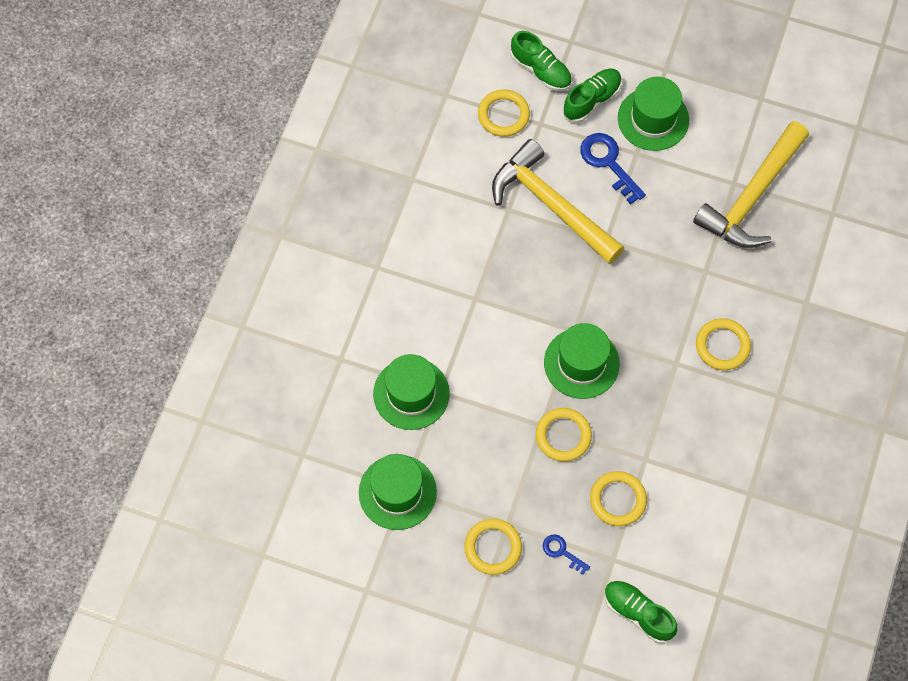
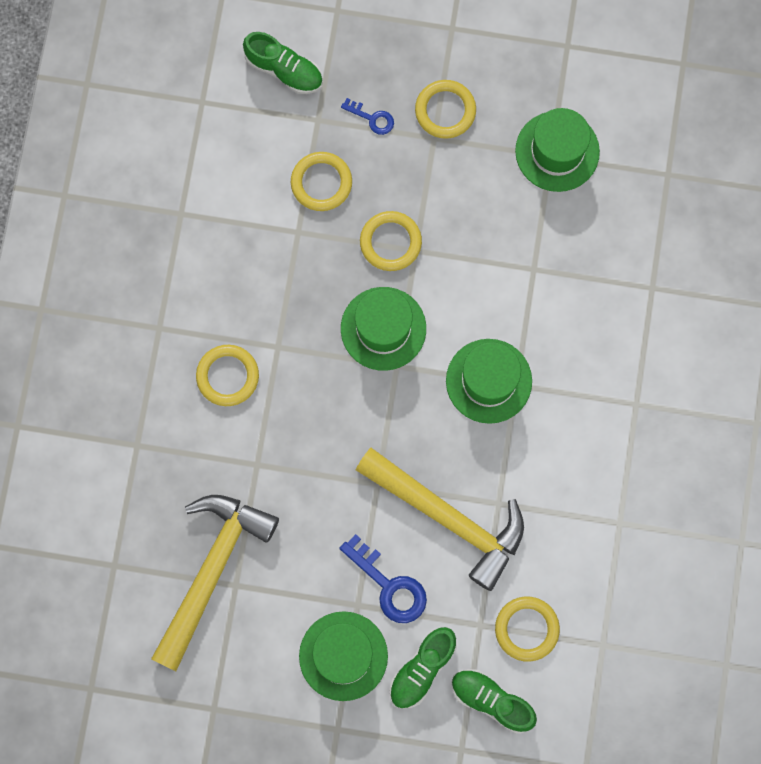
camera: 170 degrees right, 10 degrees up
green hat [373,354,450,430] -> green hat moved to [446,339,532,424]

